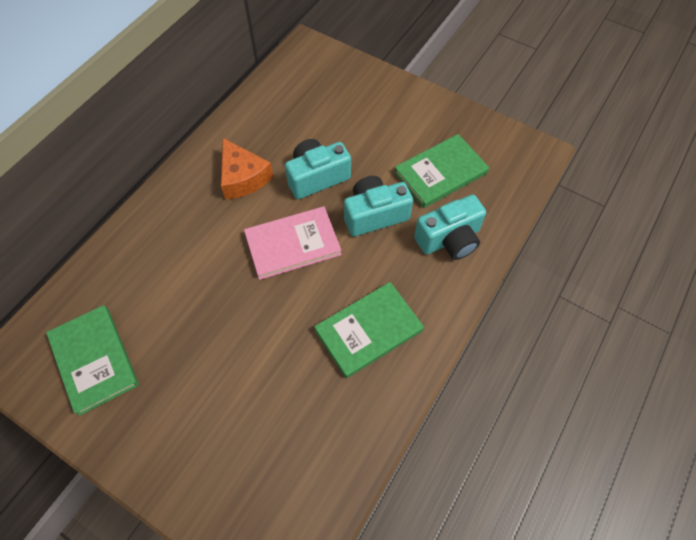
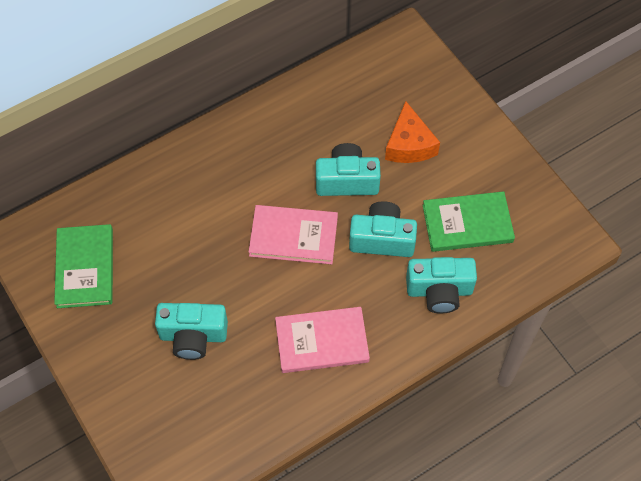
camera: 25 degrees right, 0 degrees up
orange cheese [221,138,273,200] -> orange cheese moved to [385,101,440,163]
green book [314,282,424,378] -> pink book [275,307,370,373]
none -> turquoise camera [155,303,228,360]

